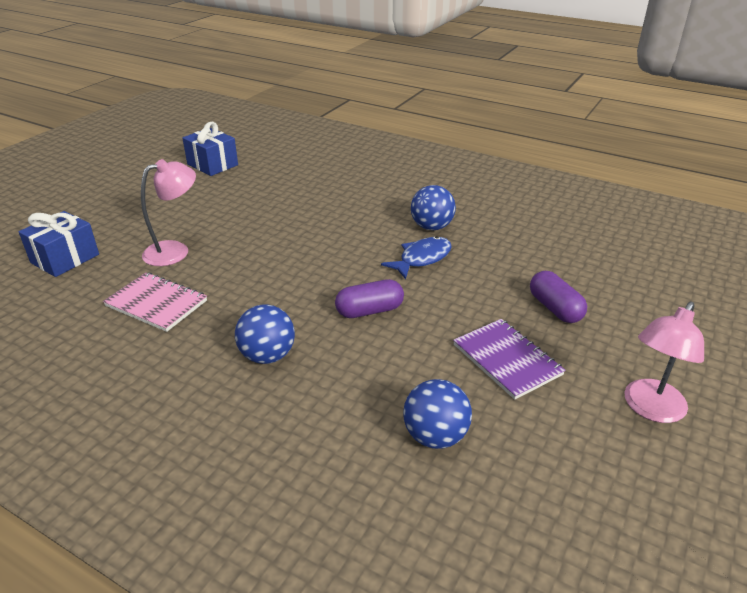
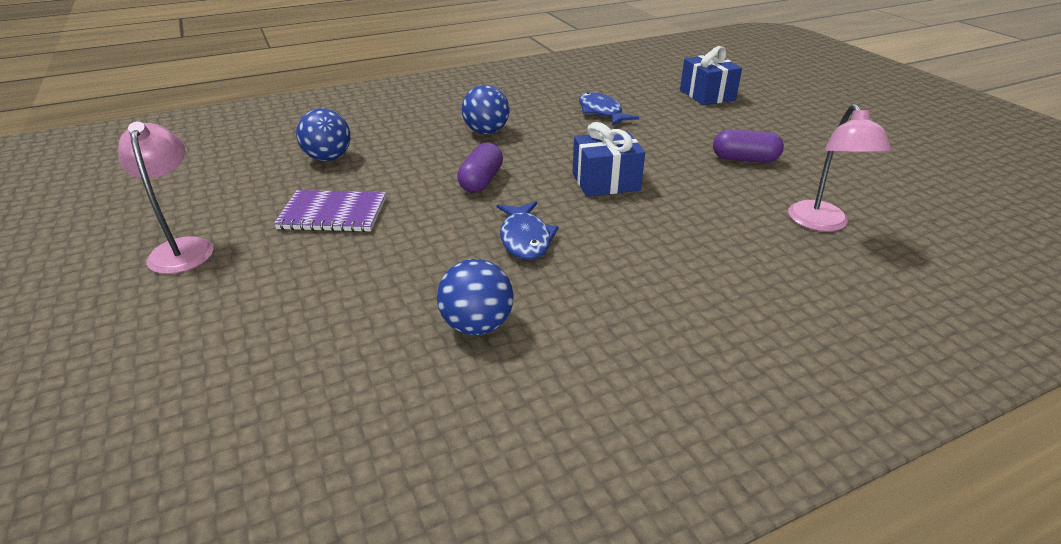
camera: 125 degrees right, 0 degrees up
pink notebook [103,272,207,332] -> blue fish [579,92,639,126]
pink lamp [141,159,196,266] -> pink lamp moved to [788,104,892,232]
blue gift [182,122,238,176] -> blue gift moved to [572,122,645,197]
blue ball [411,185,456,230] -> blue ball moved to [437,259,514,335]
purple capsule [530,271,587,323] -> purple capsule moved to [713,129,784,163]

